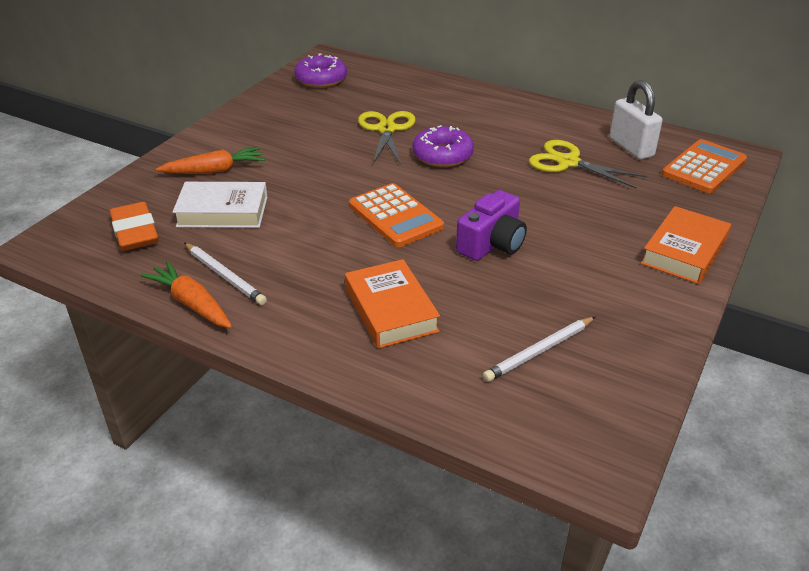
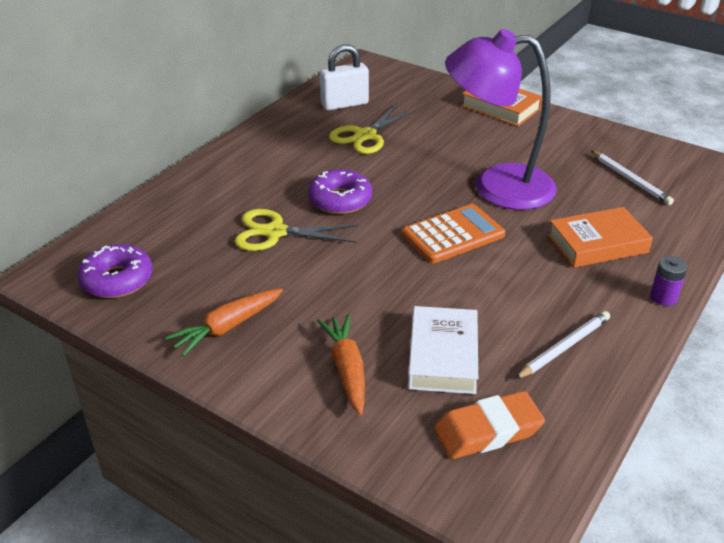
camera: 85 degrees left, 0 degrees up
orange carrot [140,260,232,328] -> orange carrot moved to [165,289,283,356]
purple camera [456,190,527,261] -> purple lamp [445,29,557,210]
orange calculator [662,139,747,193] -> none
none -> purple battery [650,256,688,306]

